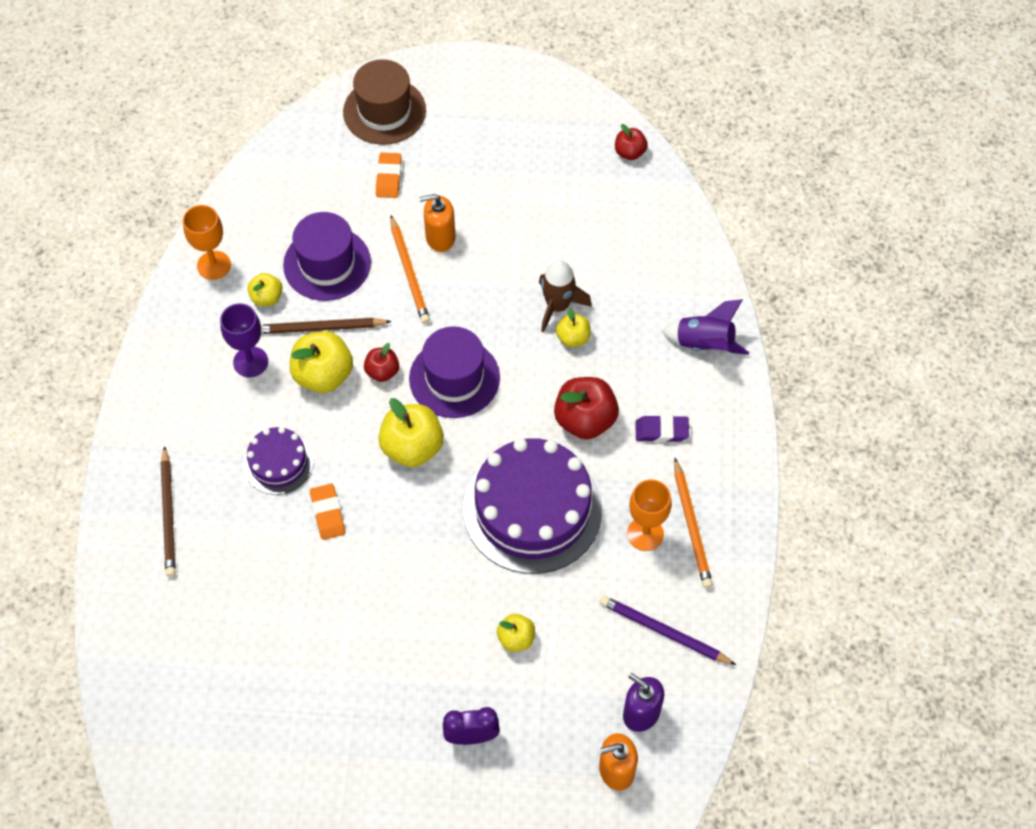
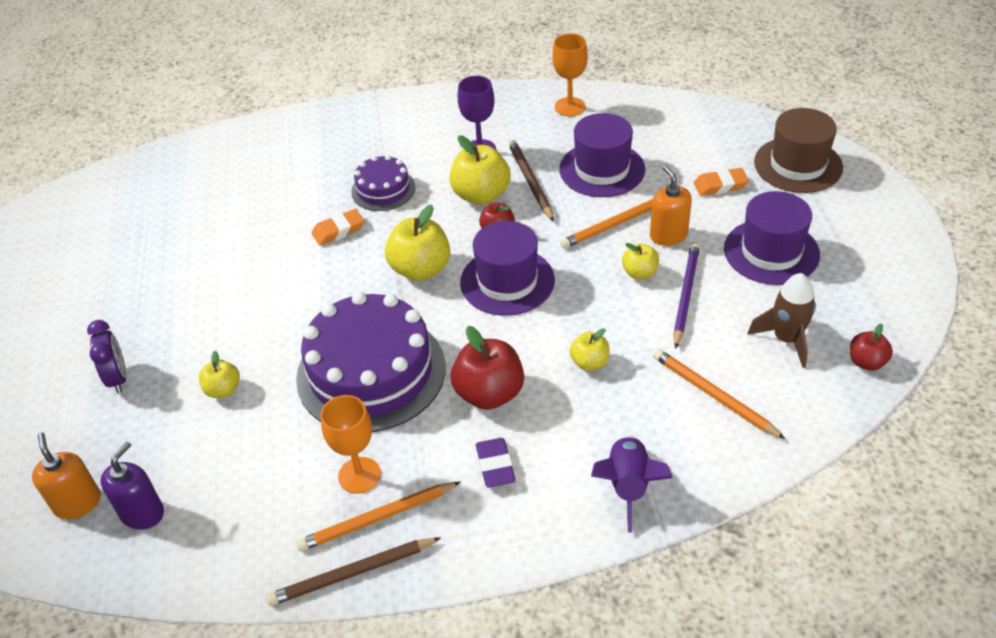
camera: 80 degrees right, 15 degrees down
brown pencil [161,446,176,577] -> brown pencil moved to [266,537,441,606]
yellow apple [247,273,282,306] -> yellow apple moved to [622,243,659,279]
brown rocket [539,260,592,333] -> brown rocket moved to [747,273,816,368]
purple pencil [600,595,736,665] -> purple pencil moved to [673,242,700,349]
none -> orange pencil [653,349,785,439]
none -> purple hat [724,191,820,285]

